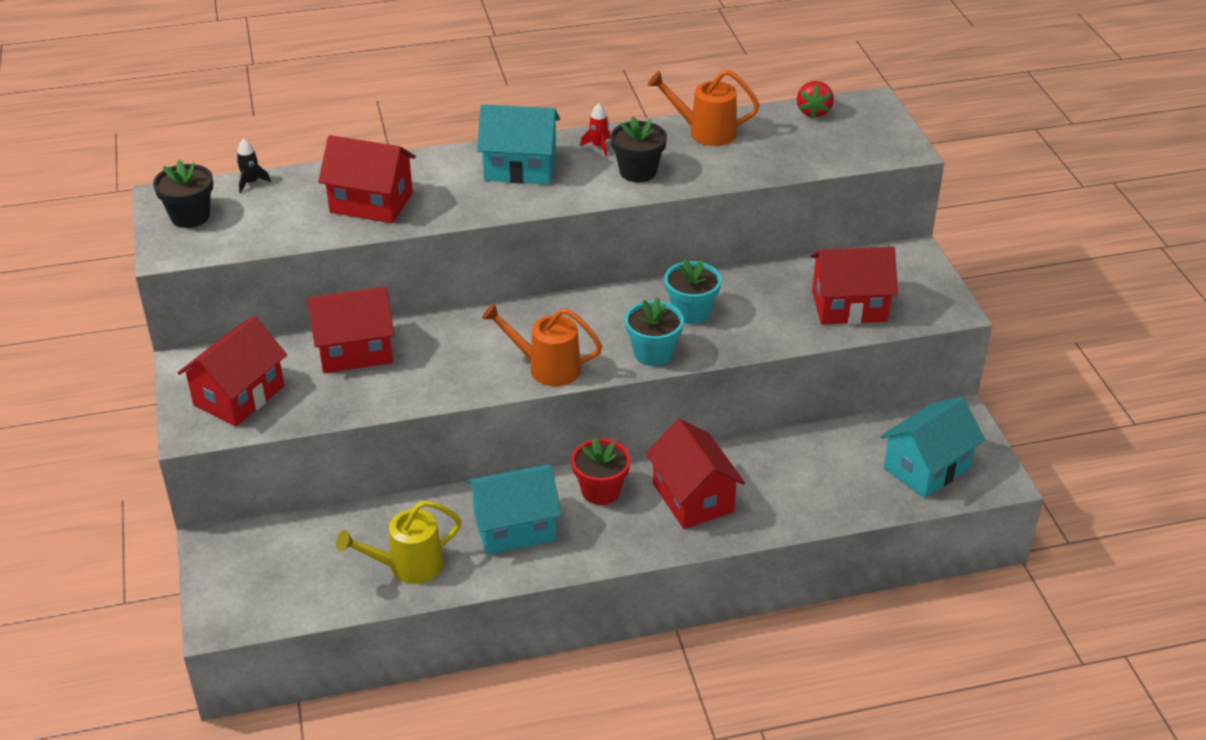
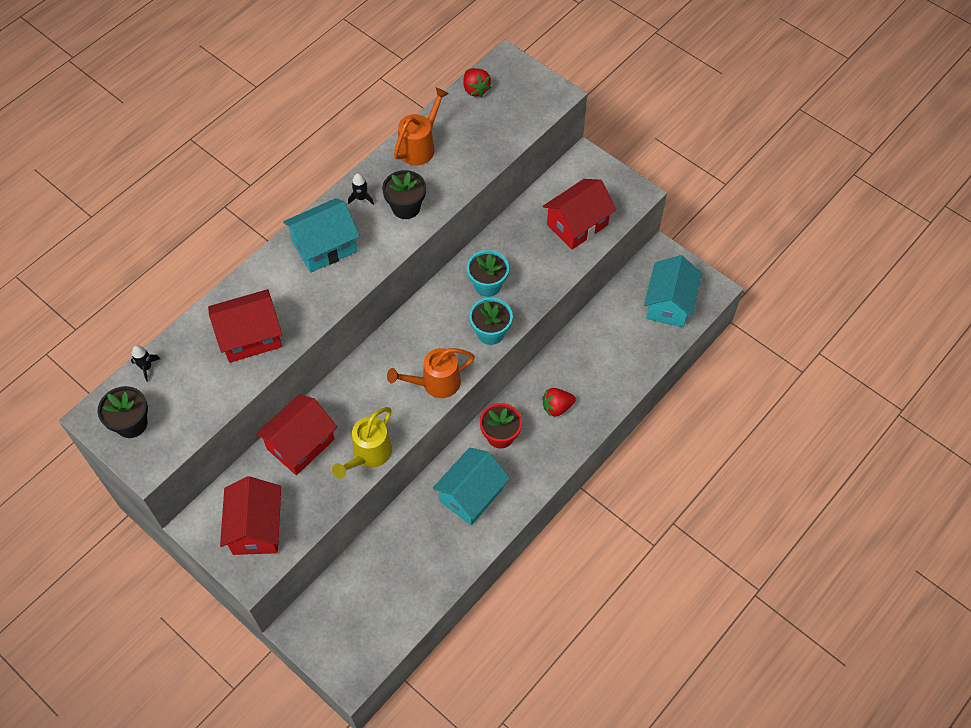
camera: 35 degrees left, 20 degrees up
yellow watering can [336,500,462,584] -> yellow watering can moved to [332,407,392,479]
red rocket [580,103,611,156] -> black rocket [348,173,374,205]
red house [645,419,745,529] -> red strawberry [542,388,576,417]
orange watering can [648,70,759,146] -> orange watering can turned 150 degrees clockwise [394,87,449,165]

